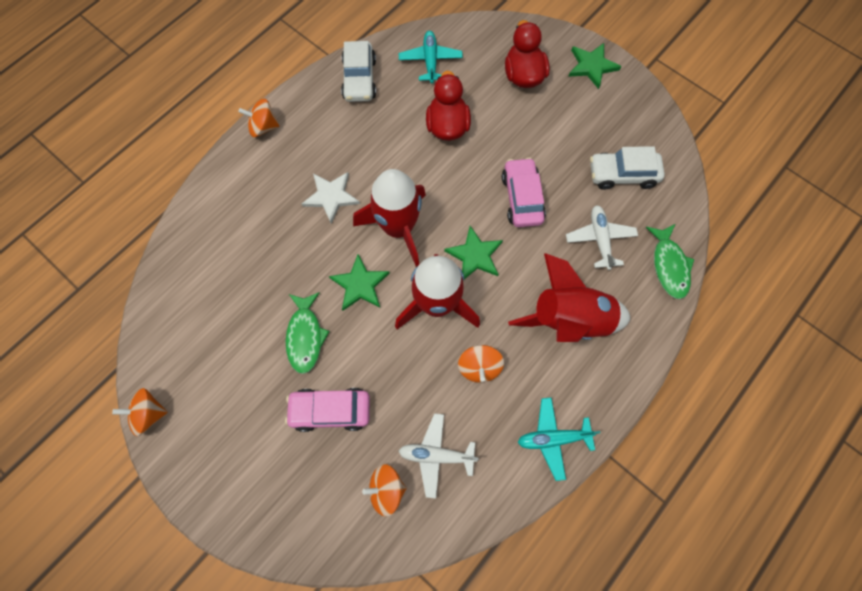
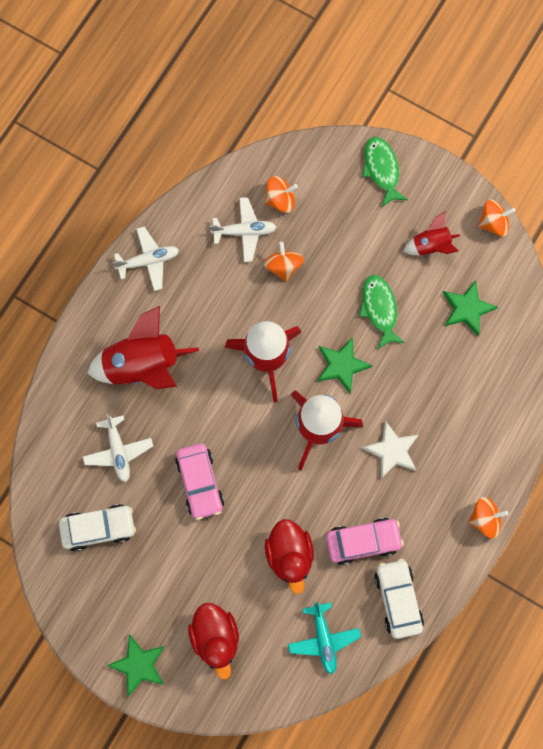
camera: 170 degrees right, 5 degrees up
pink car [285,388,370,432] -> pink car moved to [326,518,404,565]
green star [444,226,503,279] -> green star moved to [443,281,498,336]
orange spinning top [458,345,504,383] -> orange spinning top moved to [264,242,304,282]
turquoise plane [517,398,600,481] -> white plane [113,227,179,291]
green fish [646,224,694,299] -> green fish moved to [362,137,408,207]
none -> red rocket [404,211,460,256]

